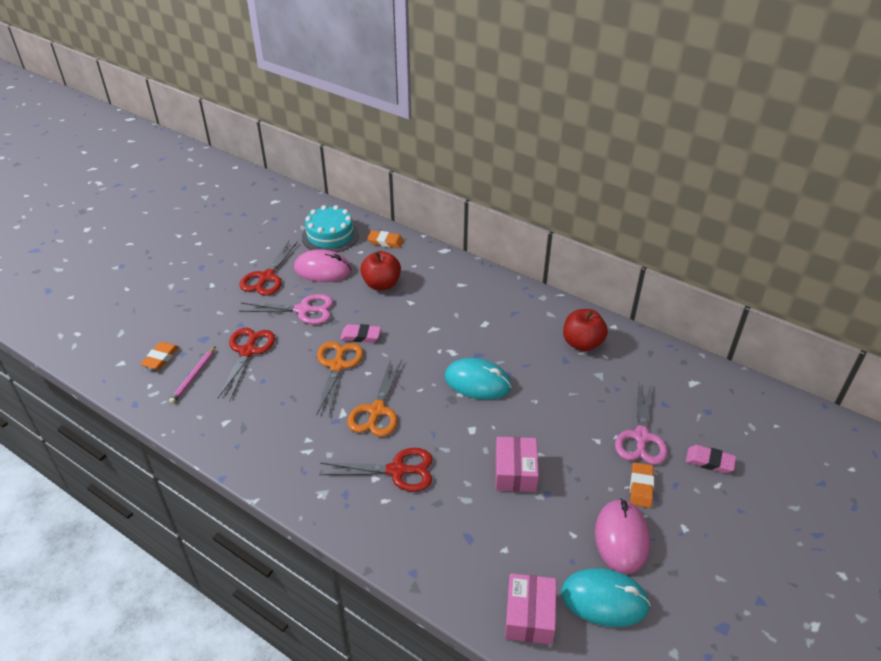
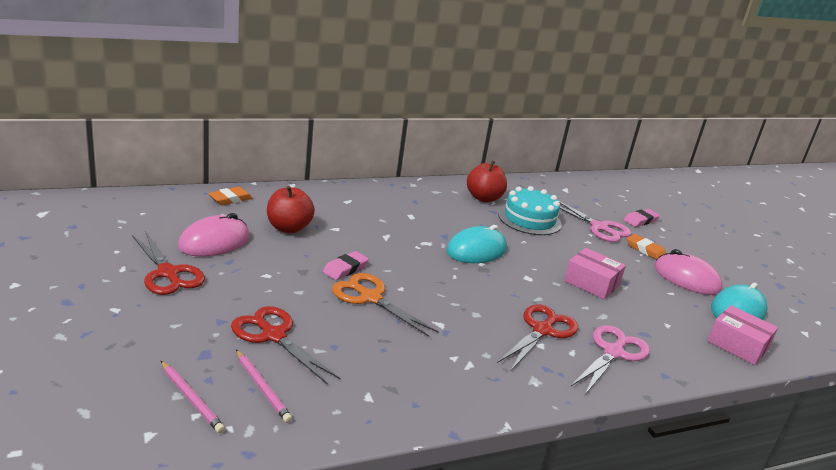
camera: 60 degrees left, 15 degrees down
orange eraser [140,342,179,370] -> pink pencil [161,361,225,433]
pink scissors [239,294,333,324] -> pink scissors moved to [571,325,650,395]
turquoise cake [302,205,359,253] -> turquoise cake moved to [498,186,562,235]
orange scissors [347,359,402,437] -> none

